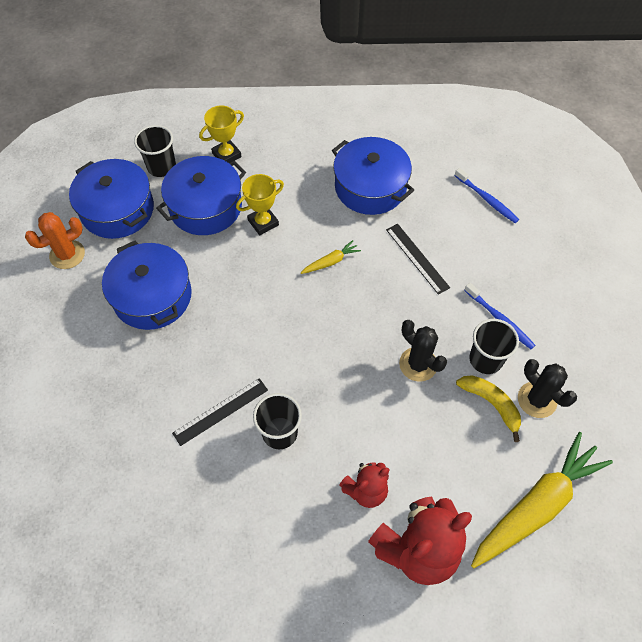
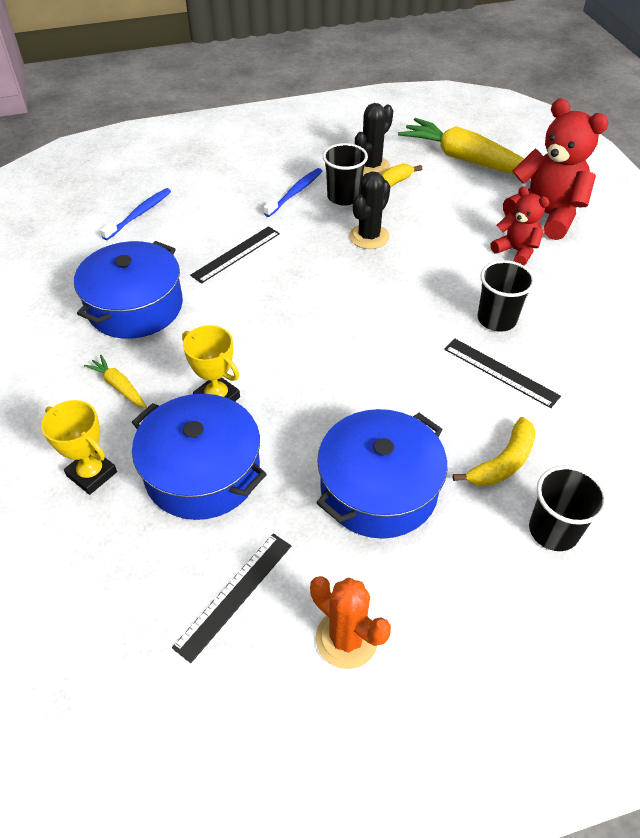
camera: 105 degrees left, 10 degrees down
blue pot [69,159,154,239] -> black ruler [172,533,291,663]
black cup [134,125,176,177] -> black cup moved to [529,465,607,551]
yellow carrot [301,240,361,274] -> yellow carrot moved to [84,355,147,408]
none -> yellow banana [453,417,536,486]

